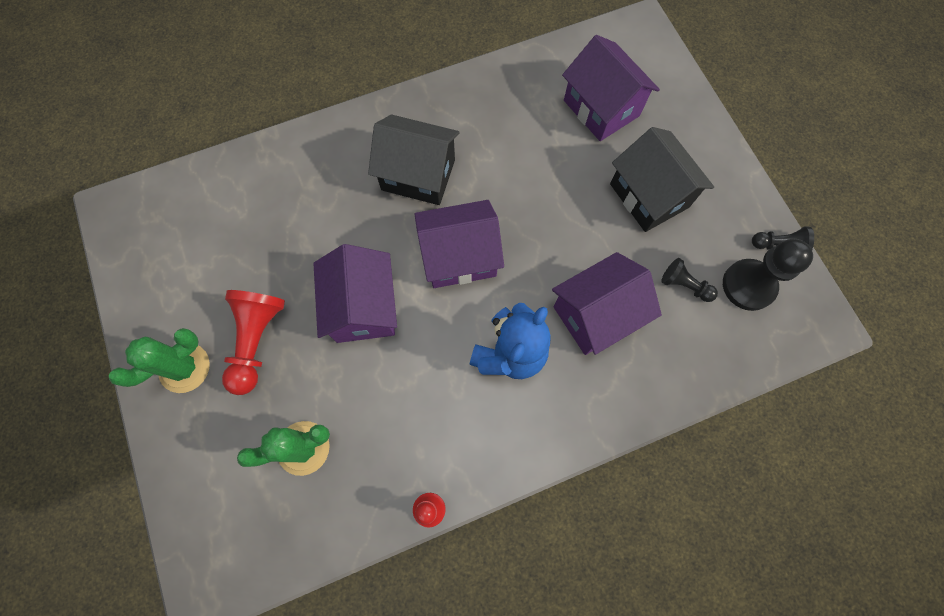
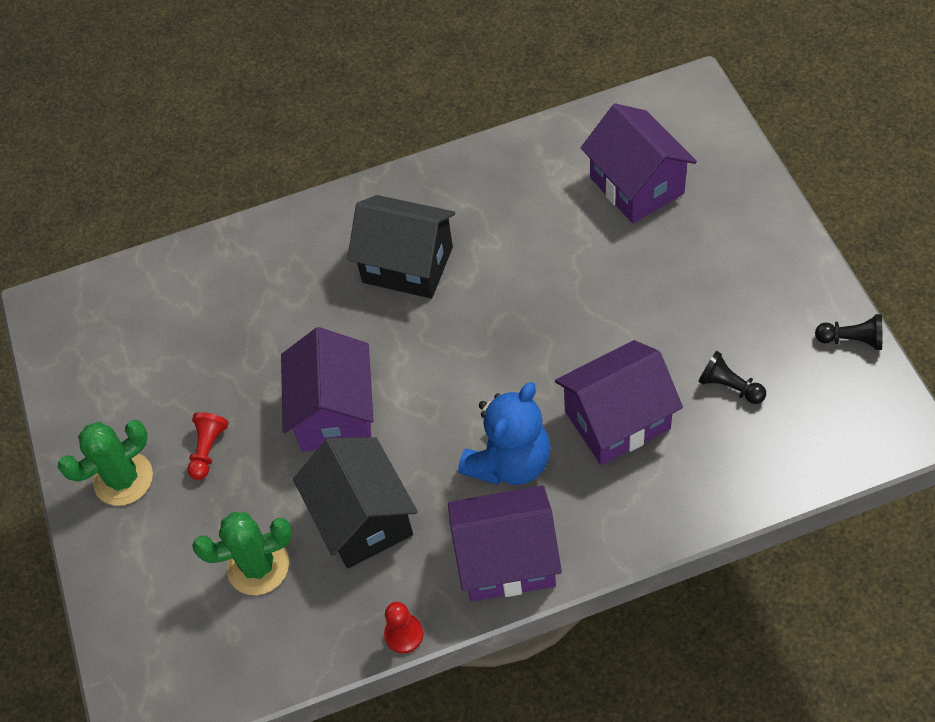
camera: 10 degrees right, 15 degrees down
red pawn [222,290,285,395] -> red pawn [187,412,229,480], size x0.56
purple house [414,200,504,288] -> purple house moved to [448,485,562,602]
black house [610,127,714,232] -> black house moved to [293,437,418,568]
black pawn [723,239,813,311] -> none

